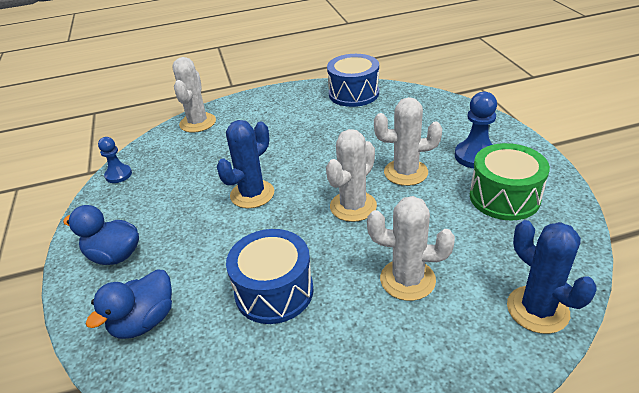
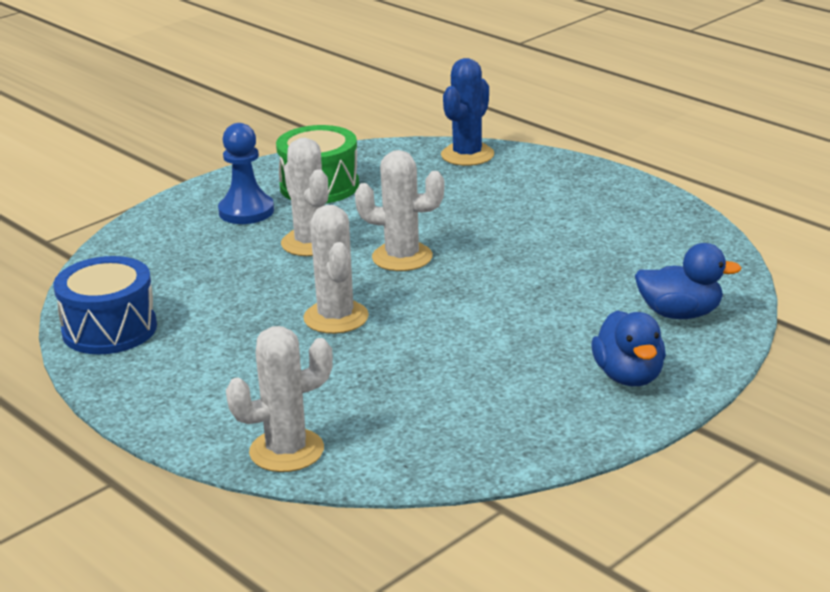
camera: 120 degrees left, 10 degrees down
blue pawn [98,137,132,183] -> none
blue cactus [217,120,274,208] -> none
blue drum [226,229,314,324] -> none
white cactus [367,196,455,301] -> white cactus moved to [303,205,369,334]

